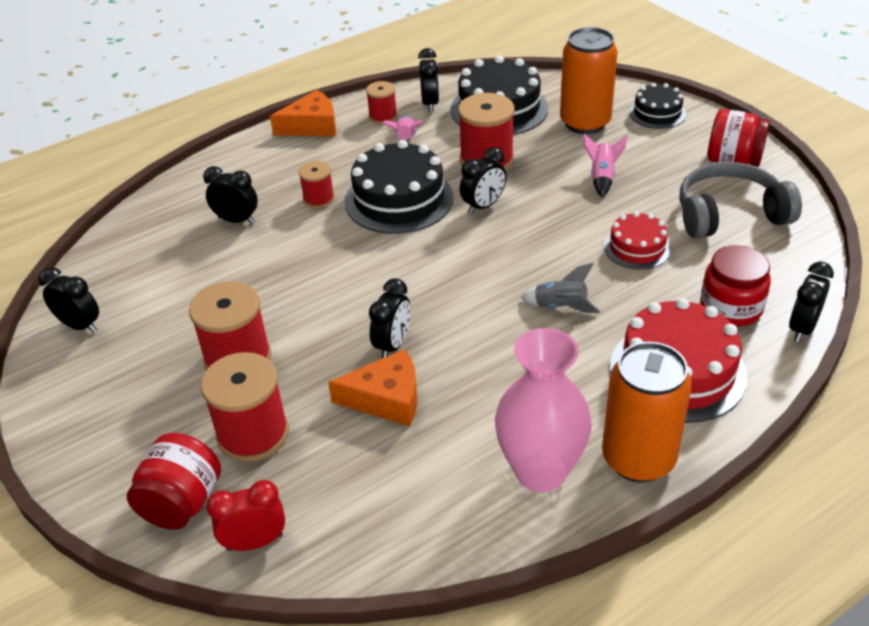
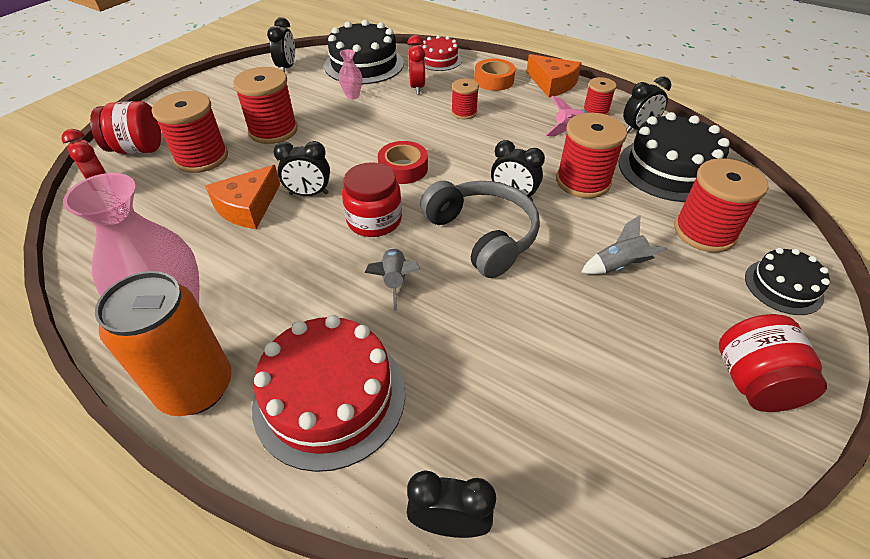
camera: 65 degrees right, 5 degrees up
black clock [203,166,258,224] -> red clock [407,35,426,94]
orange cheese [328,349,417,426] -> orange cheese turned 60 degrees clockwise [205,165,280,229]
black cake [345,140,454,234] -> black cake moved to [324,20,404,84]
orange can [560,27,618,134] -> red spool [674,158,768,252]
pink rocket [583,133,628,197] -> grey rocket [581,215,667,274]
red cake [604,211,671,270] -> red cake moved to [421,35,462,71]
grey headphones [680,162,802,238] -> grey headphones moved to [420,181,540,278]
red jar [700,245,771,326] -> red jar moved to [342,162,402,237]
none -> pink vase [338,49,362,100]
none -> red tape [378,141,428,184]
none -> orange tape [474,59,515,91]

